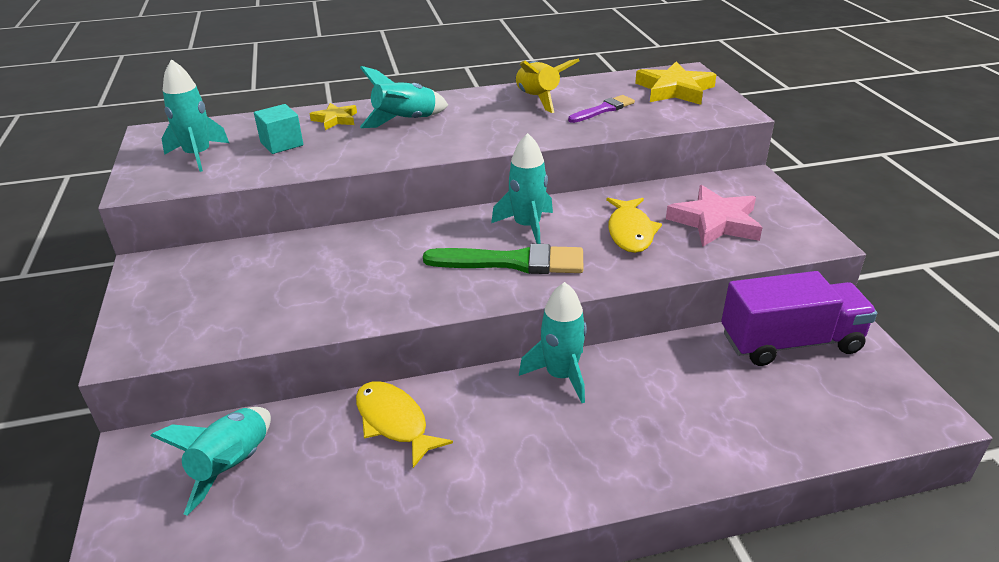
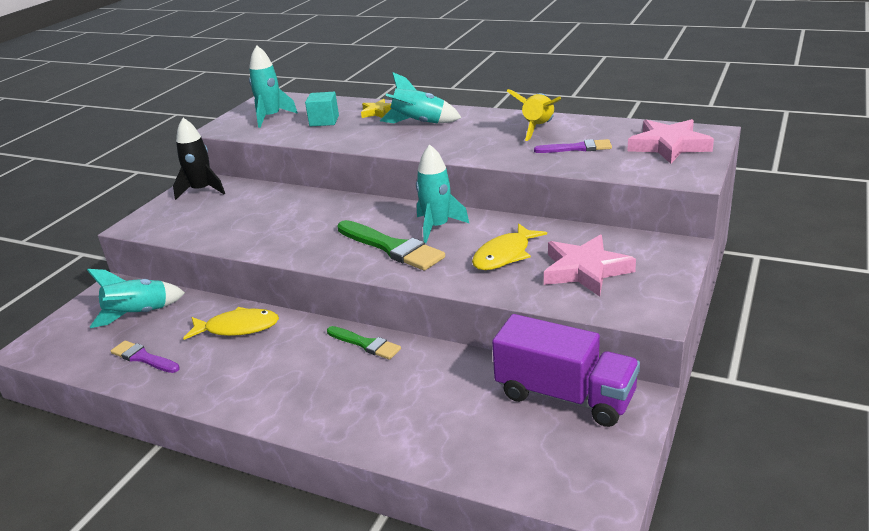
camera: 40 degrees right, 5 degrees down
yellow fish [356,381,453,468] -> yellow fish turned 90 degrees clockwise [183,307,279,340]
turquoise rocket [519,282,587,403] -> green brush [327,326,401,360]
yellow star [635,62,717,105] -> pink star [627,119,714,164]
none -> purple brush [111,340,180,373]
none -> black rocket [173,118,225,200]

